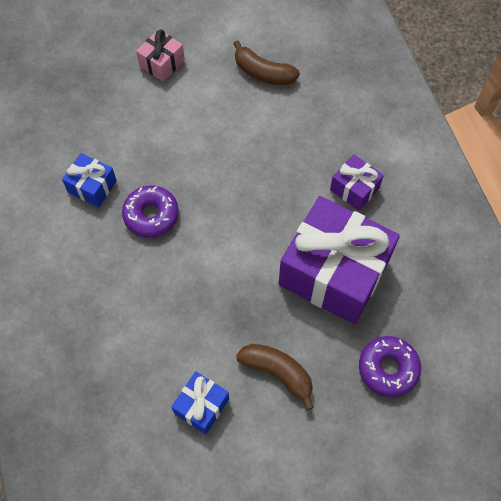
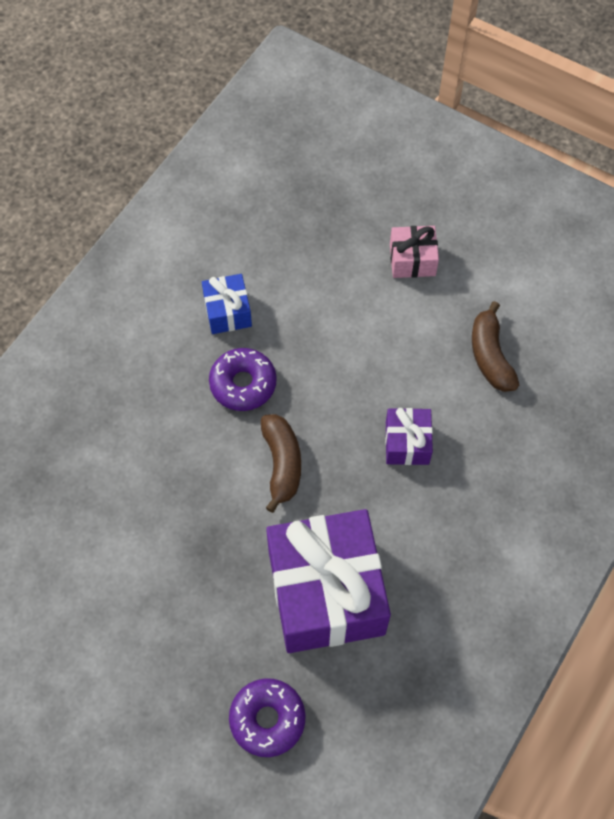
camera: 50 degrees right, 0 degrees up
blue gift [171,371,229,434] -> none
brown banana [236,344,314,410] -> brown banana moved to [261,414,301,513]
purple gift [330,154,384,211] -> purple gift moved to [385,408,433,465]

